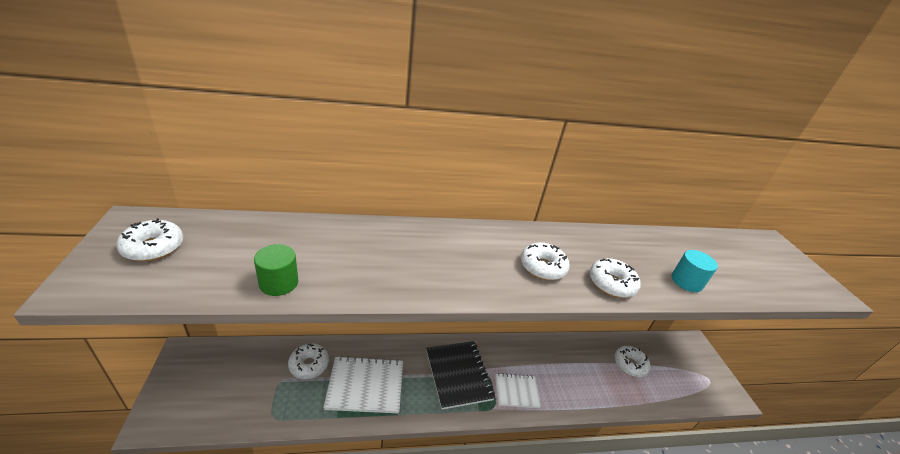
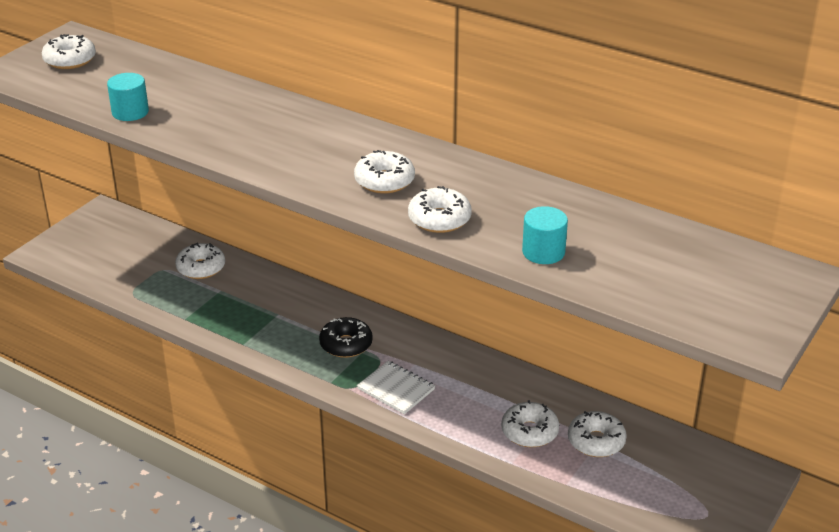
camera: 45 degrees right, 0 degrees up
green cylinder [254,244,298,296] -> turquoise cylinder [107,73,149,121]
white notebook [323,356,403,413] -> none
black notebook [426,341,495,410] -> black donut [319,317,373,358]
none -> white donut [501,400,559,447]

